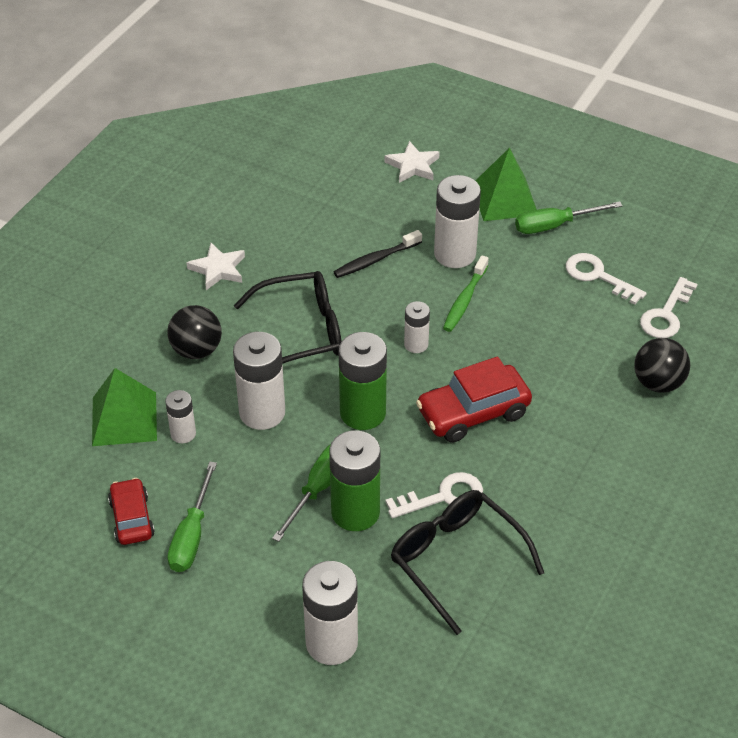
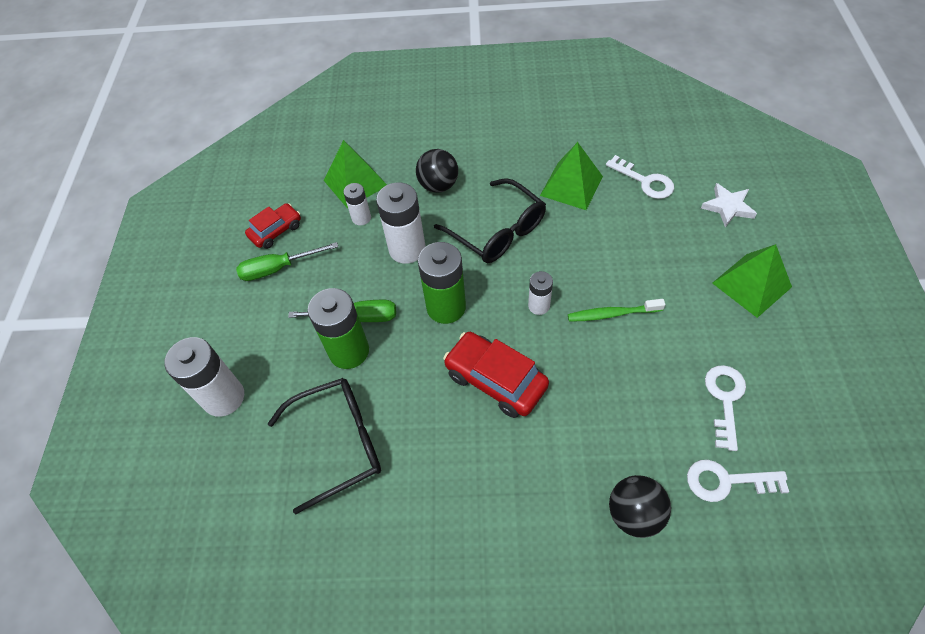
camera: 65 degrees right, 10 degrees up
white star [186,243,245,290] -> none
black toothbrush [334,230,422,278] -> none
white key [385,472,483,518] -> white key moved to [606,155,674,199]
black glasses [391,490,544,635] -> black glasses turned 45 degrees clockwise [267,378,381,514]
white battery [434,175,481,268] -> none
green screwdriver [515,201,623,234] -> none
none -> green pyramid [540,142,603,210]

